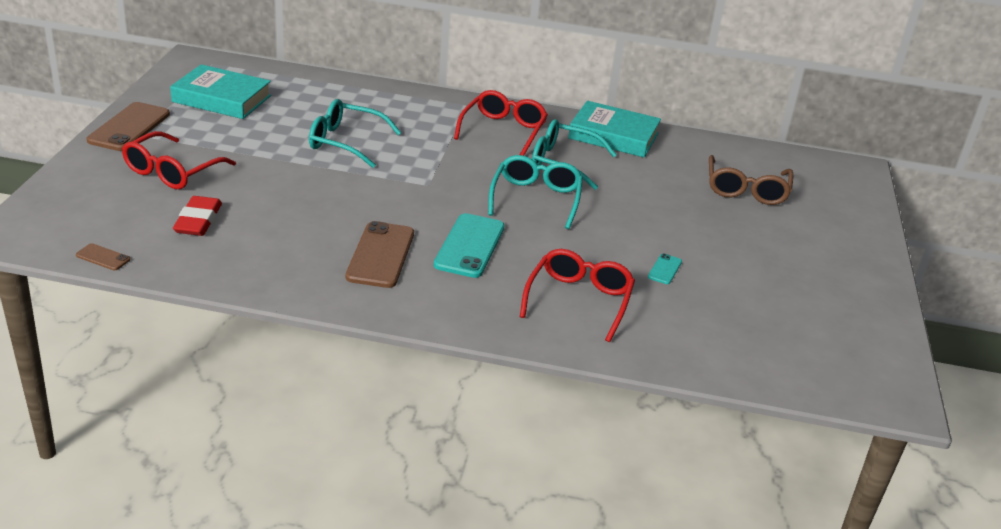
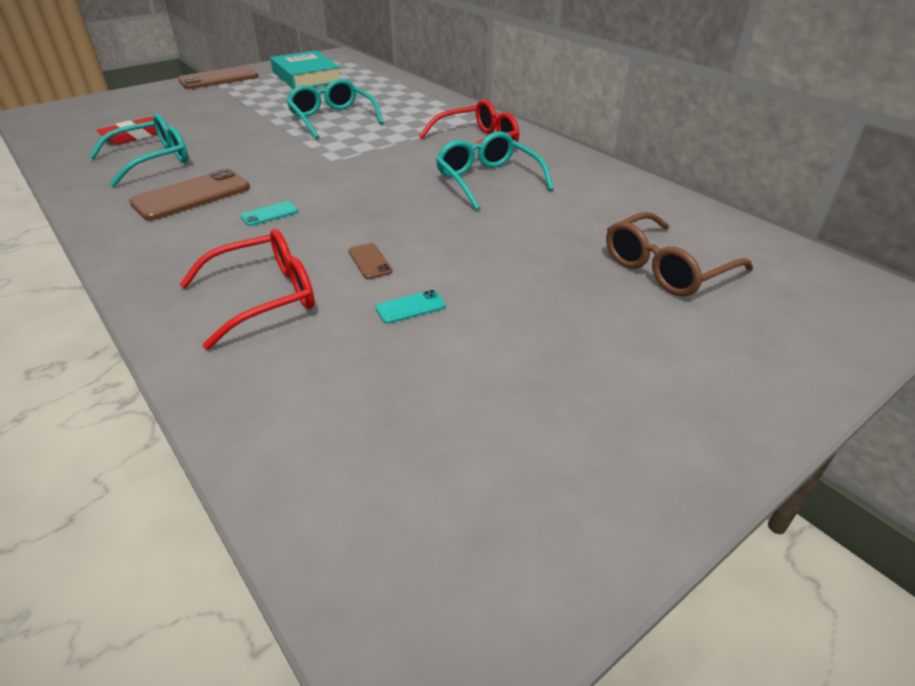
camera: 45 degrees right, 5 degrees up
brown phone [76,243,130,270] -> brown phone moved to [348,243,393,279]
red glasses [122,131,236,189] -> none
turquoise phone [434,213,505,278] -> turquoise phone [240,201,298,226], size x0.47
turquoise glasses [488,155,583,229] -> turquoise glasses moved to [88,113,188,187]
turquoise book [568,101,661,158] -> none

